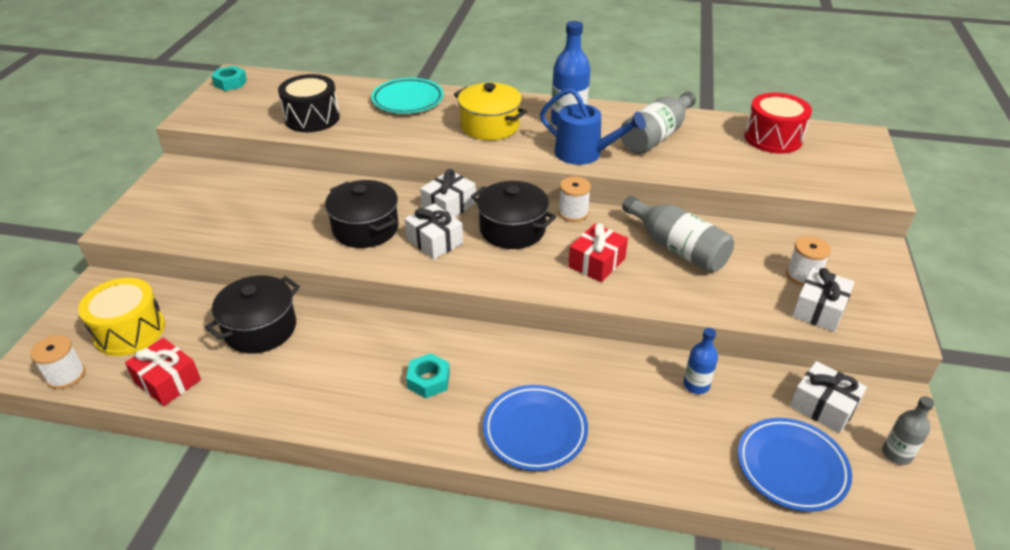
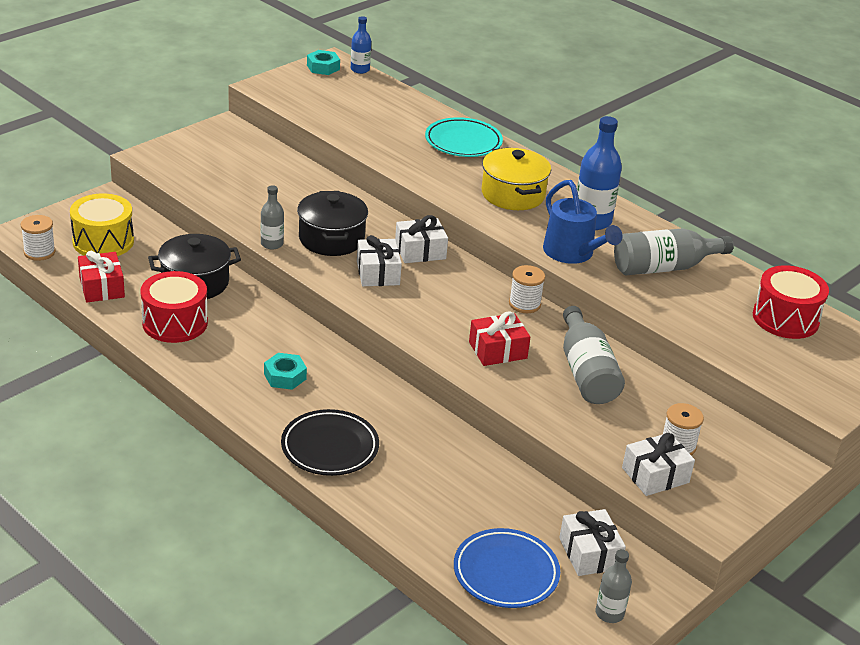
camera: 30 degrees right, 5 degrees down
black drum [278,74,340,132] -> none
black pot [471,181,556,249] -> none
blue plate [483,385,588,471] -> black plate [281,409,379,476]
blue bottle [683,328,718,394] -> blue bottle moved to [351,16,371,74]
none -> red drum [140,271,208,343]
none -> grey bottle [261,185,284,249]

